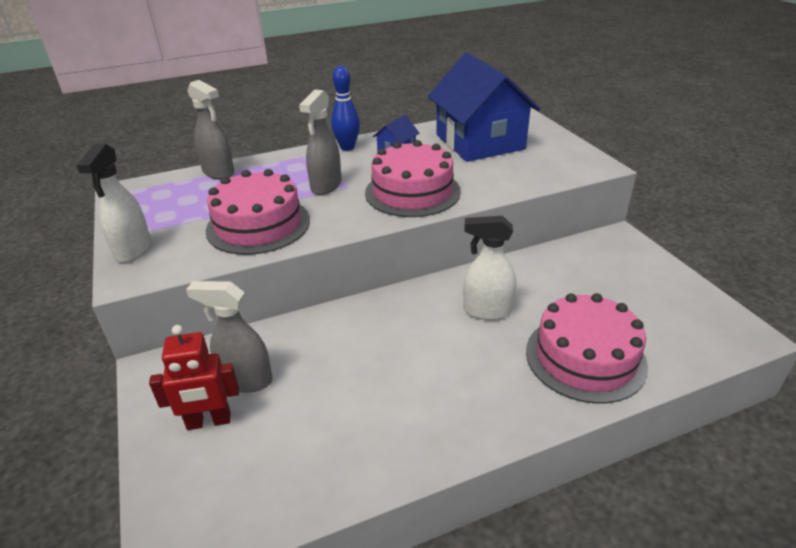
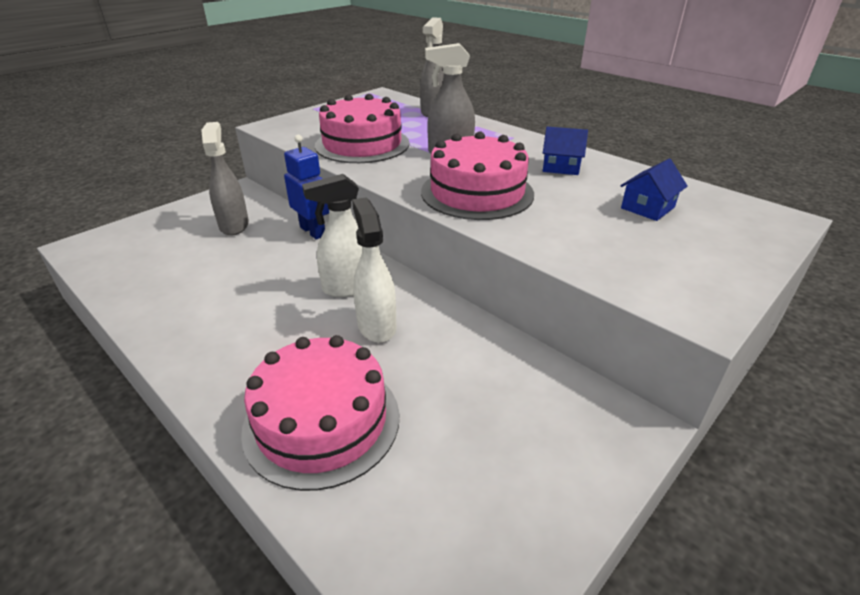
camera: 65 degrees right, 0 degrees up
white spray bottle [77,144,151,263] -> white spray bottle moved to [302,174,363,297]
red robot [149,325,239,430] -> none
blue bowling pin [331,66,360,151] -> none
blue house [428,53,541,162] -> blue house [620,159,688,221], size x0.41
none -> blue robot [284,135,329,240]

